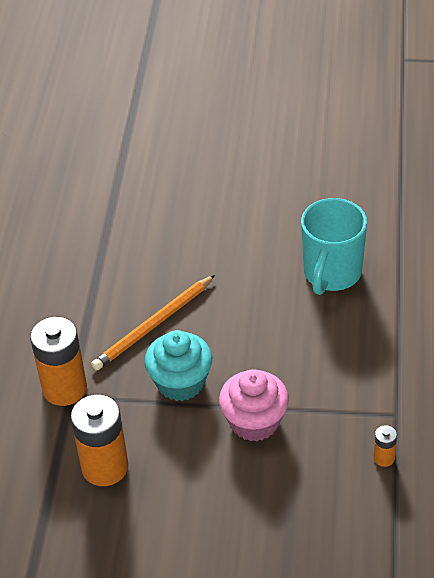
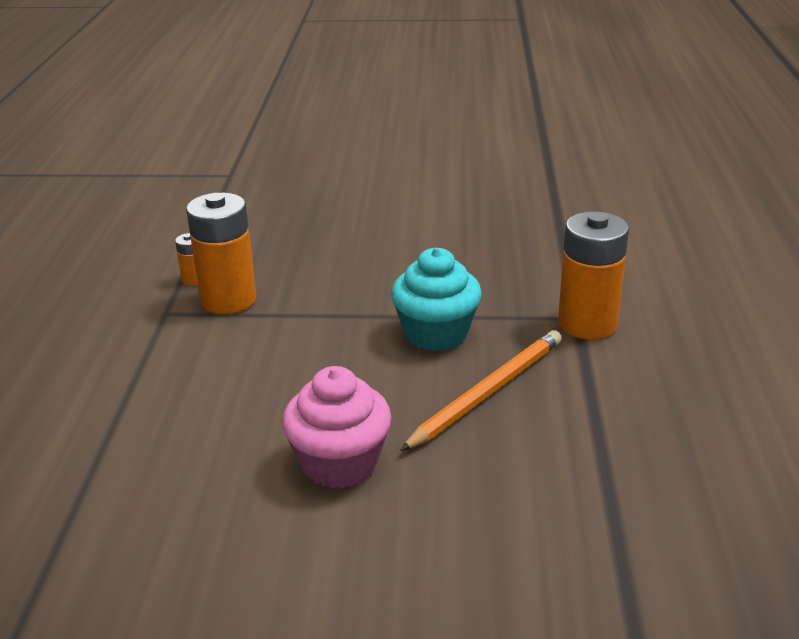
camera: 175 degrees right, 15 degrees down
orange battery [71,395,128,486] -> orange battery moved to [186,193,257,314]
pink cupcake [219,369,289,442] -> pink cupcake moved to [282,366,391,489]
turquoise mug [301,198,367,295] -> none

